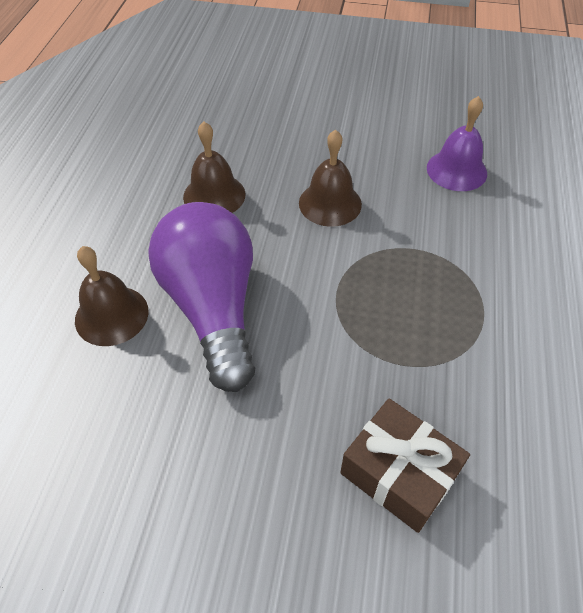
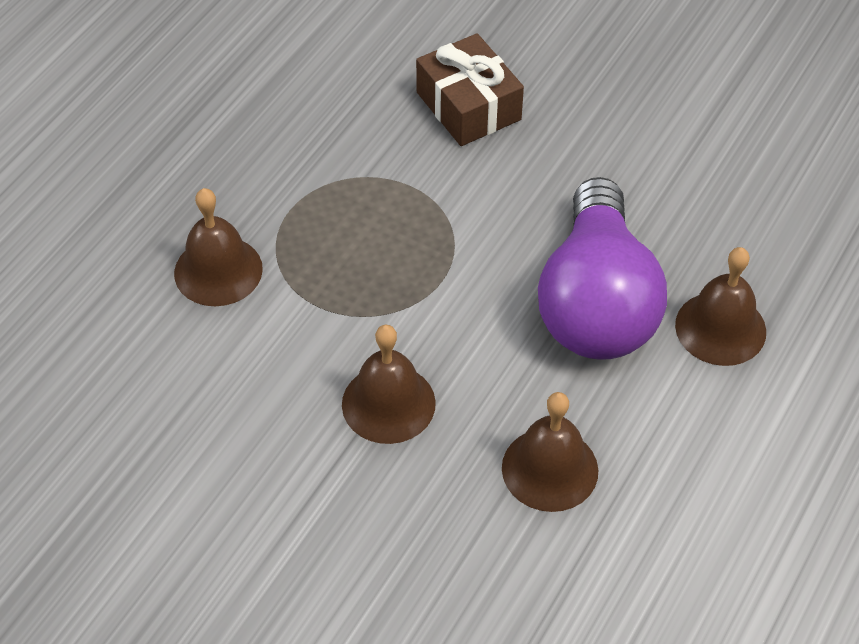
camera: 160 degrees left, 0 degrees up
purple bell [427,96,487,191] -> none
none -> brown bell [174,188,263,306]

